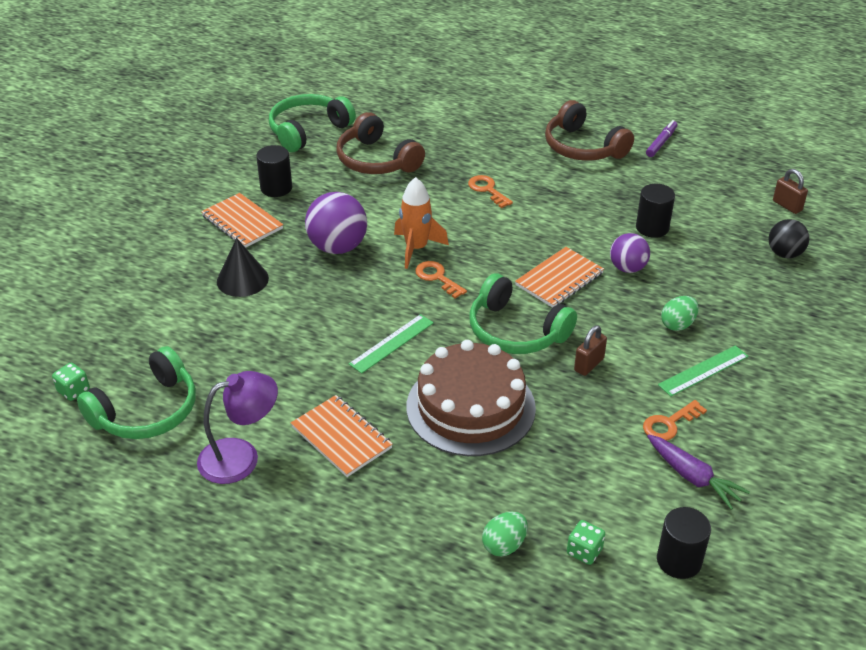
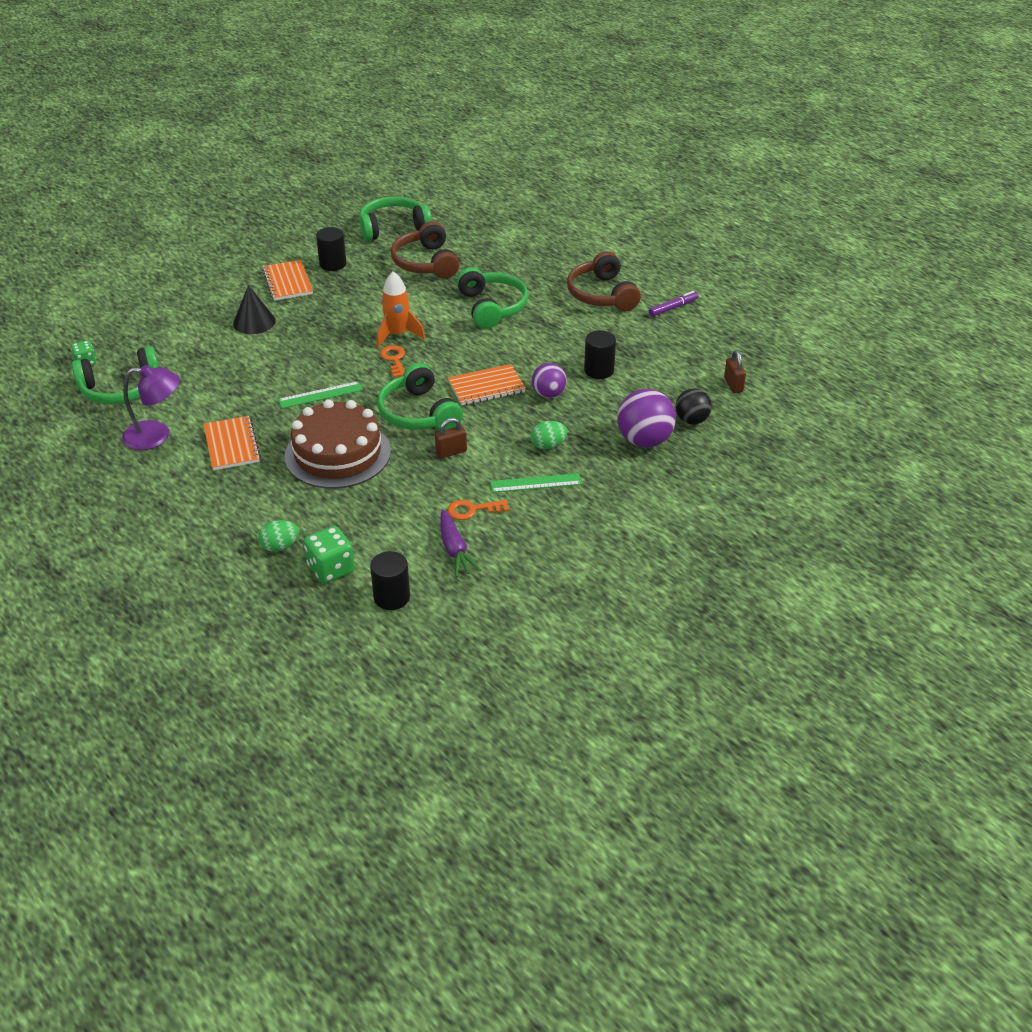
camera: 25 degrees right, 0 degrees up
purple ball [305,192,367,254] -> purple ball moved to [617,389,676,447]
orange key [468,175,513,208] -> green headphones [456,267,529,329]
green dice [567,520,605,565] -> green dice [304,526,355,583], size x1.65

